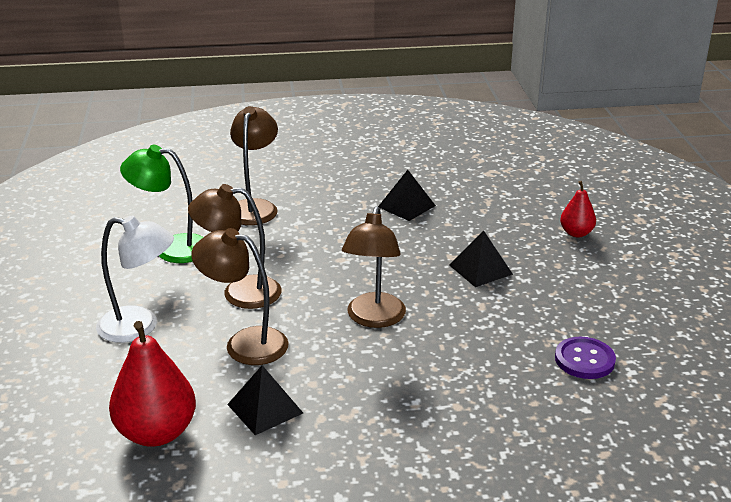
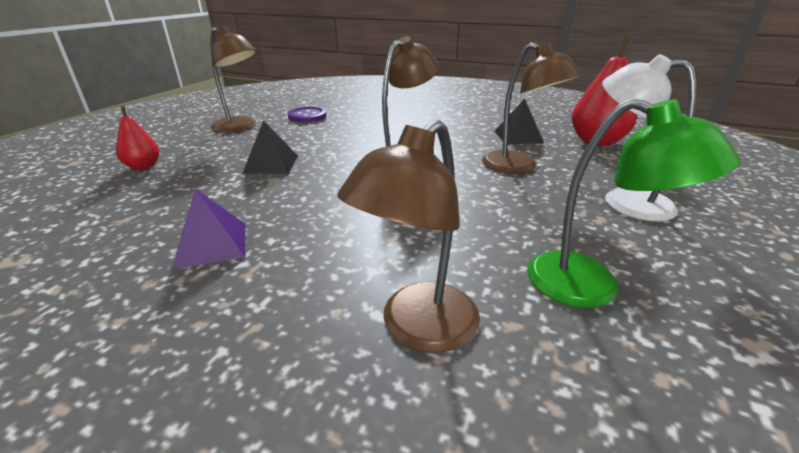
camera: 150 degrees left, 0 degrees up
brown lamp [188,184,282,309] -> brown lamp moved to [210,26,257,133]
black pyramid [378,170,436,221] -> purple pyramid [173,188,246,269]

